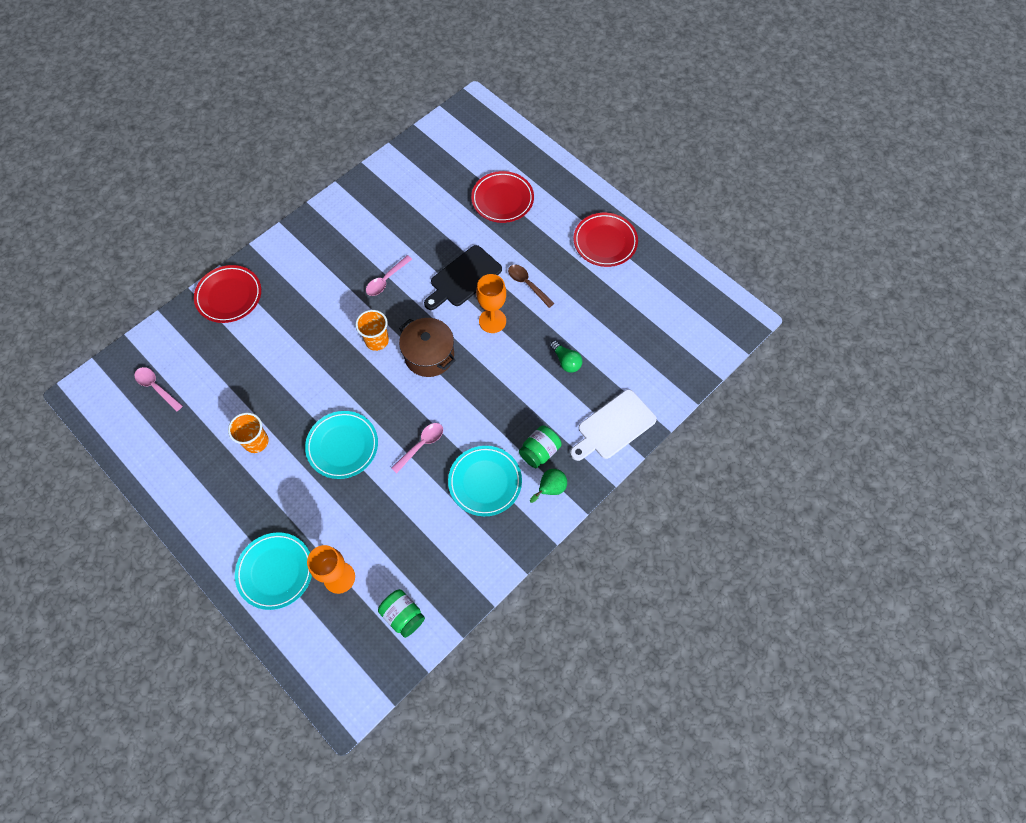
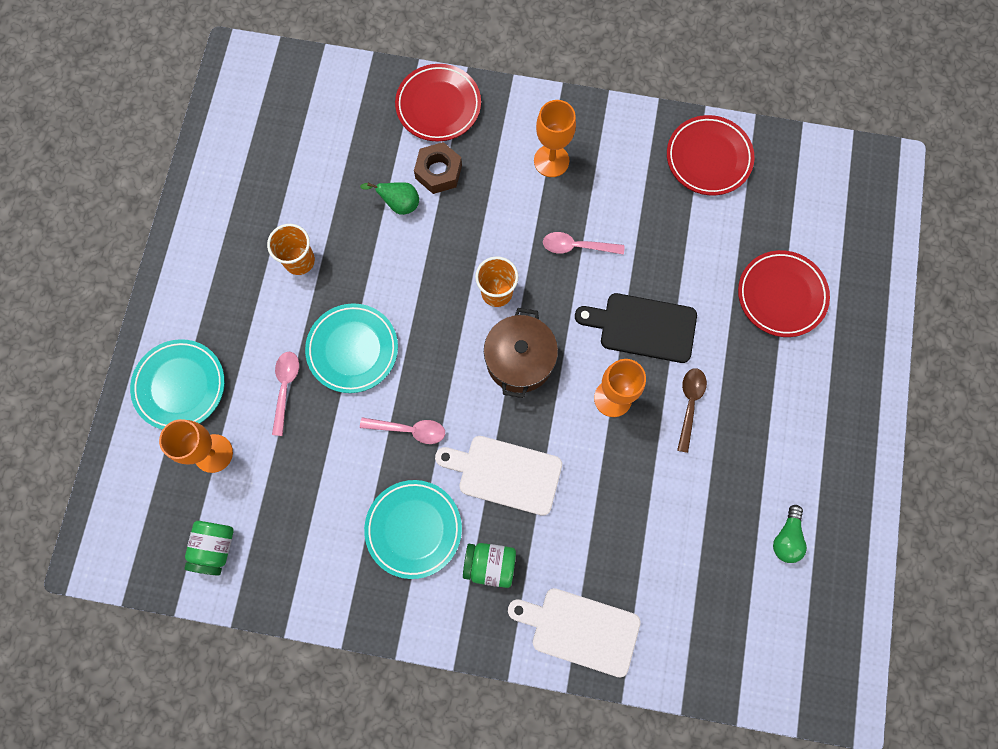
camera: 55 degrees right, 10 degrees up
pink spoon [134,367,183,412] -> pink spoon moved to [272,352,299,436]
green pear [530,469,567,503] -> green pear moved to [360,182,419,215]
green light bulb [550,340,582,373] -> green light bulb moved to [773,505,807,563]
red plate [573,213,638,267] -> red plate moved to [667,115,755,195]
none -> brown nut [414,142,462,194]
none -> white cutting board [435,436,562,516]
none -> orange goblet [534,100,576,177]

